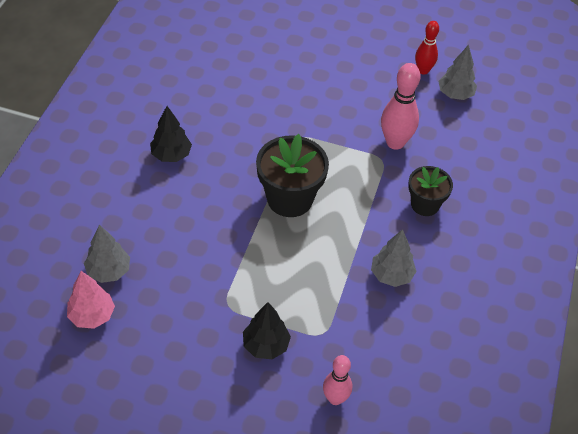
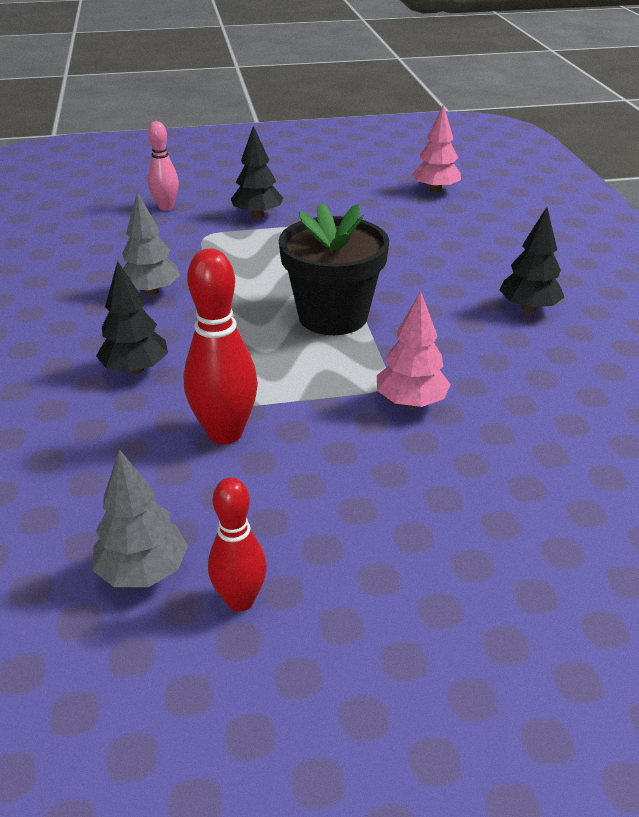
camera: 155 degrees right, 15 degrees down
grey tree [84,225,130,283] -> none
pink bowling pin [381,63,420,150] -> red bowling pin [184,248,258,444]
black flower pot [408,166,453,216] -> black tree [96,261,168,374]
none -> pink tree [377,291,451,408]

